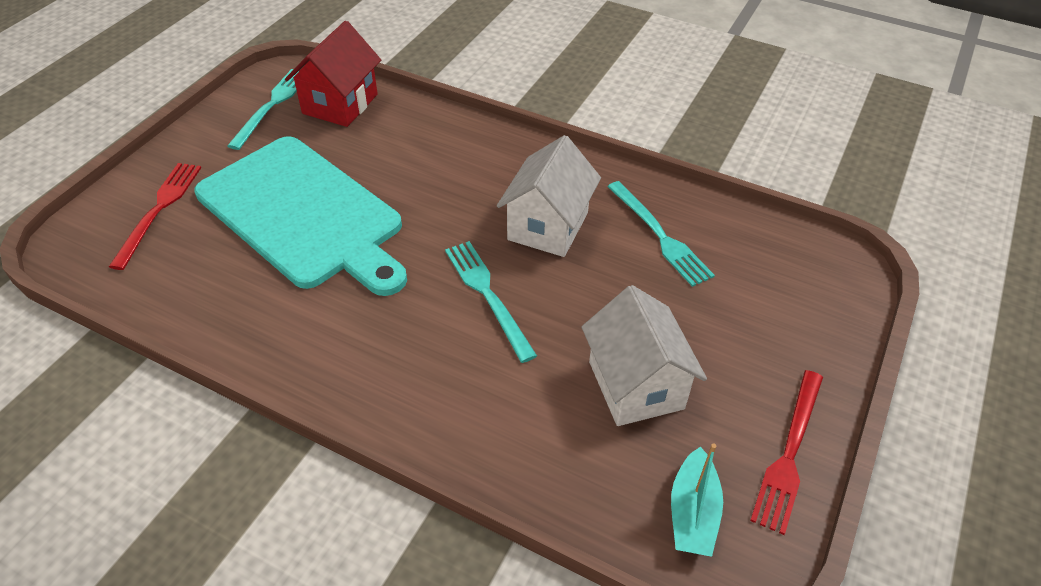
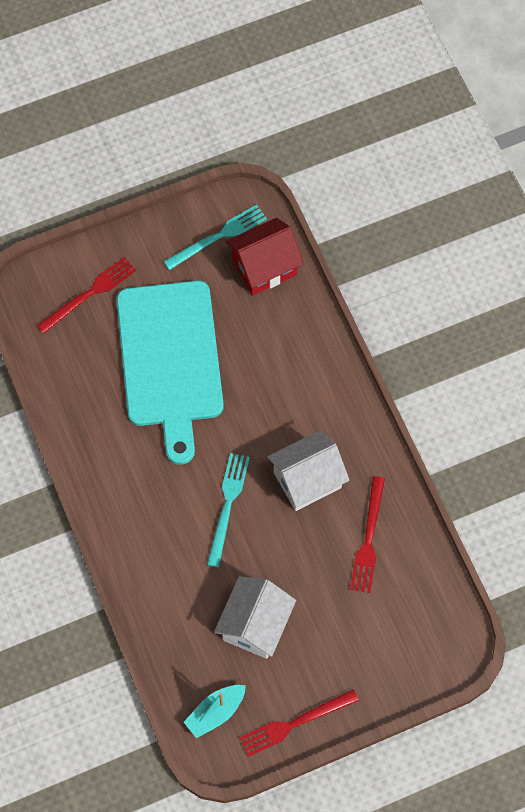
camera: 40 degrees right, 20 degrees up
turquoise fork [607,181,715,287] -> red fork [350,476,385,593]

